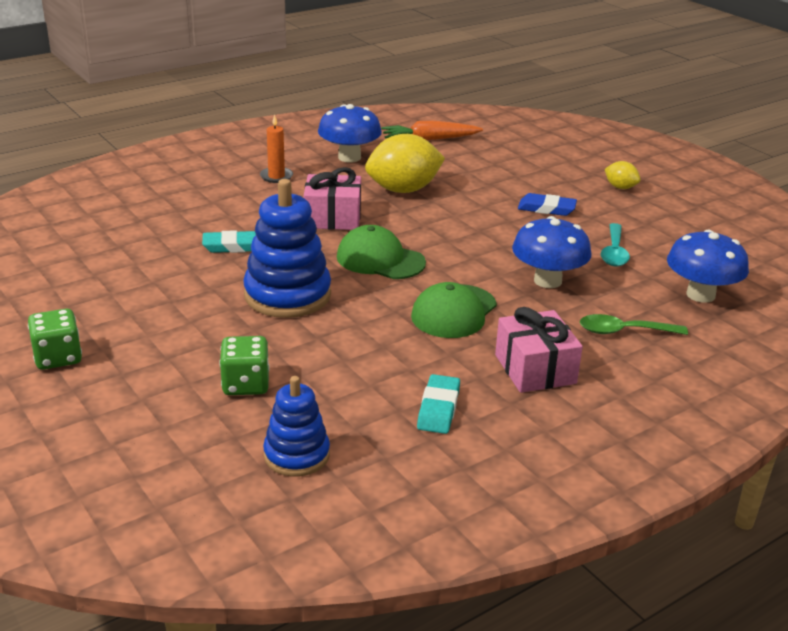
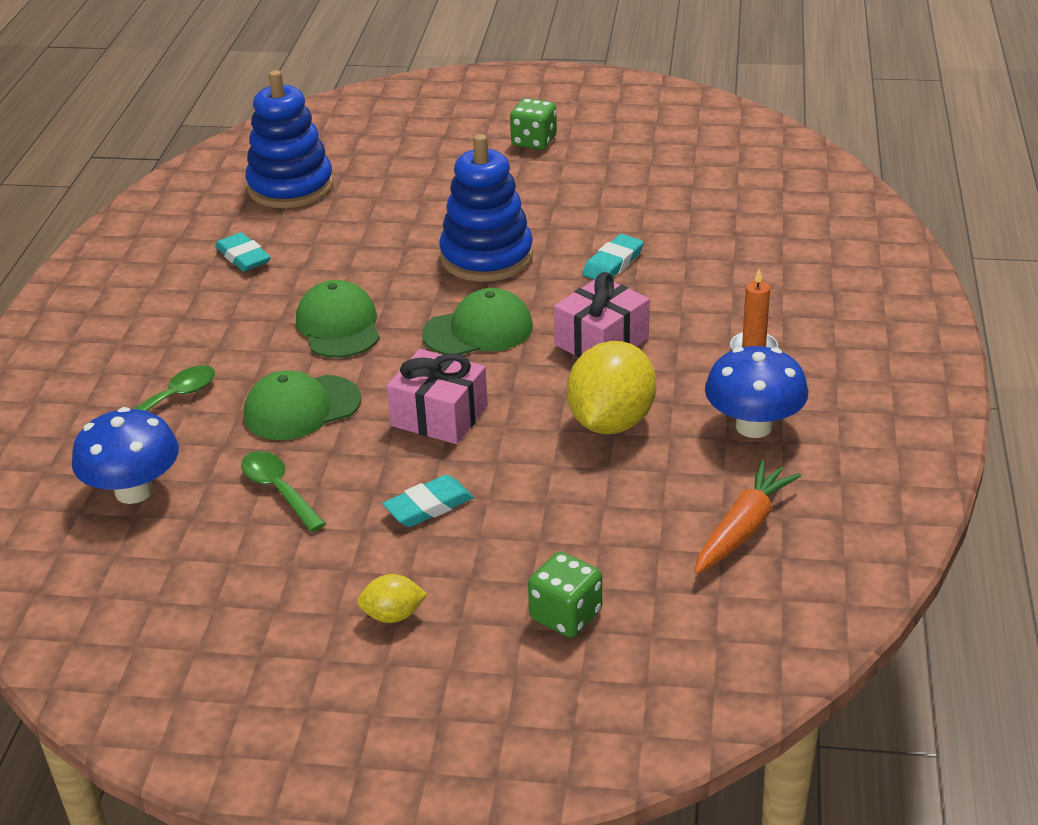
camera: 135 degrees right, 5 degrees up
green dice [219,336,270,395] -> green dice moved to [528,552,602,638]
blue stacking toy [263,376,330,477] -> blue stacking toy [245,70,333,208], size x1.64
pink gift [495,307,583,393] -> pink gift moved to [386,349,488,444]
blue mushroom [512,216,592,288] -> green cap [244,370,361,440]
blue eraser [518,193,577,216] -> turquoise eraser [382,475,474,527]
turquoise spoon [601,223,630,266] -> green spoon [241,451,326,532]

